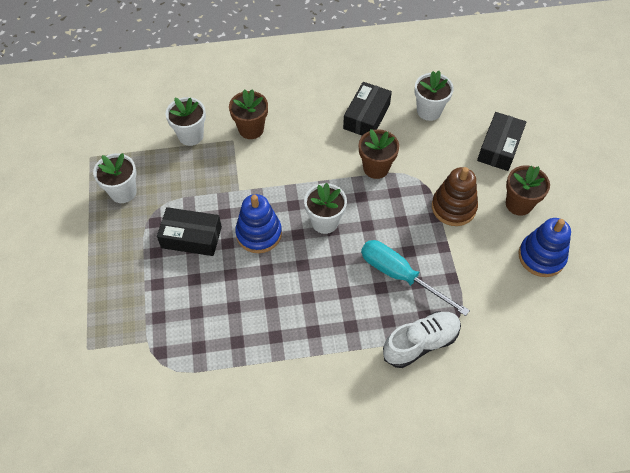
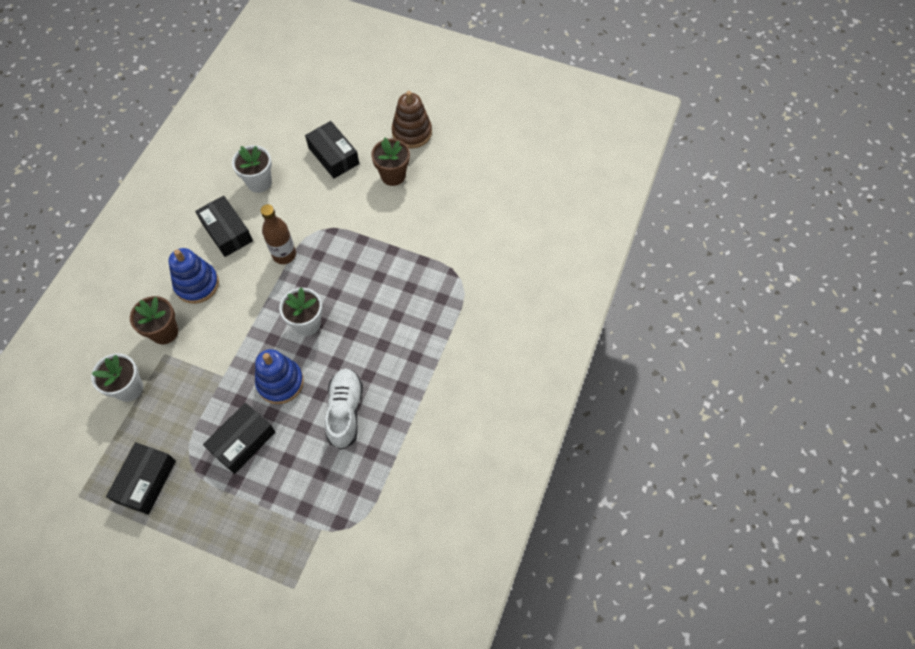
camera: 60 degrees left, 5 degrees up
white flower pot [93,153,137,203] -> black box [106,442,176,515]
brown flower pot [359,129,399,179] -> brown bottle [260,204,296,264]
turquoise screwdriver [361,240,470,316] -> none
white shoe [383,311,461,368] -> white shoe moved to [325,368,363,450]
brown stacking toy [432,167,478,226] -> brown stacking toy moved to [392,91,432,148]
blue stacking toy [519,218,571,277] -> blue stacking toy moved to [168,248,219,304]

